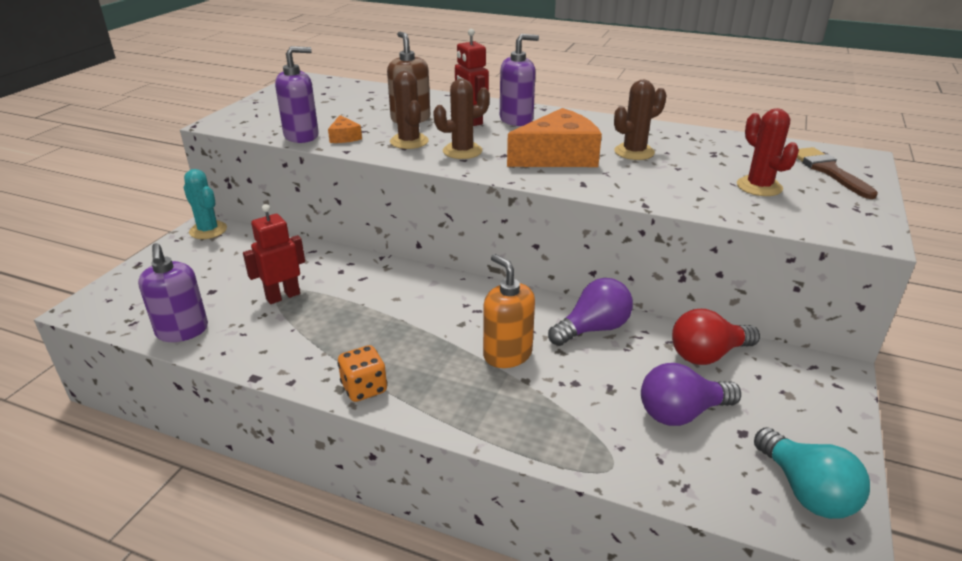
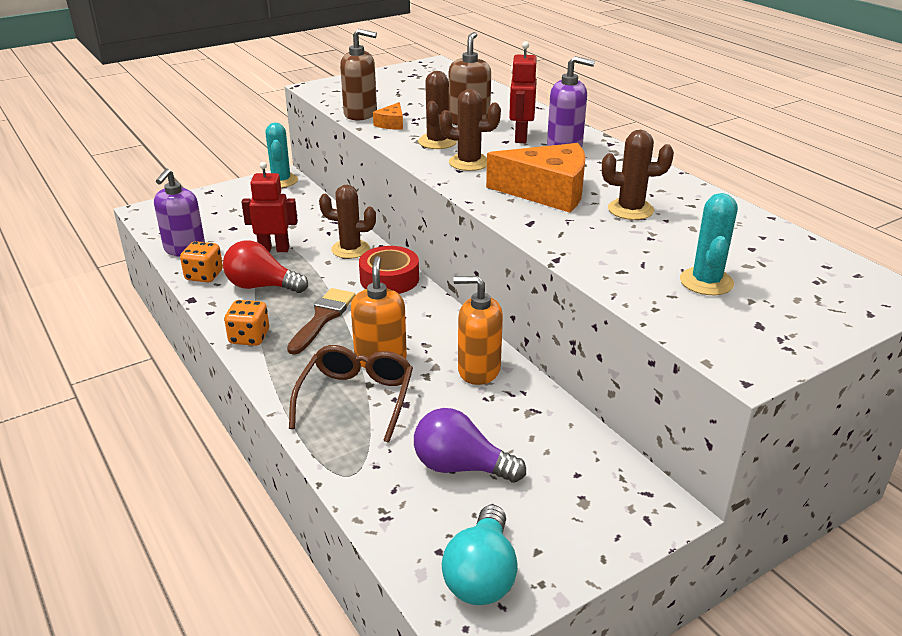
camera: 35 degrees right, 0 degrees up
purple soap dispenser [275,46,319,143] -> brown soap dispenser [340,29,377,120]
purple light bulb [548,278,633,346] -> orange soap dispenser [453,276,503,385]
red light bulb [672,309,760,365] -> red light bulb moved to [223,240,308,293]
red cactus [737,108,799,196] -> turquoise cactus [680,193,738,295]
brown brush [797,147,878,199] -> brown brush moved to [287,288,355,355]
none -> orange dice [180,241,223,282]
none -> brown glasses [289,345,413,443]
none -> brown cactus [319,185,376,259]
none -> red tape [359,246,419,294]

